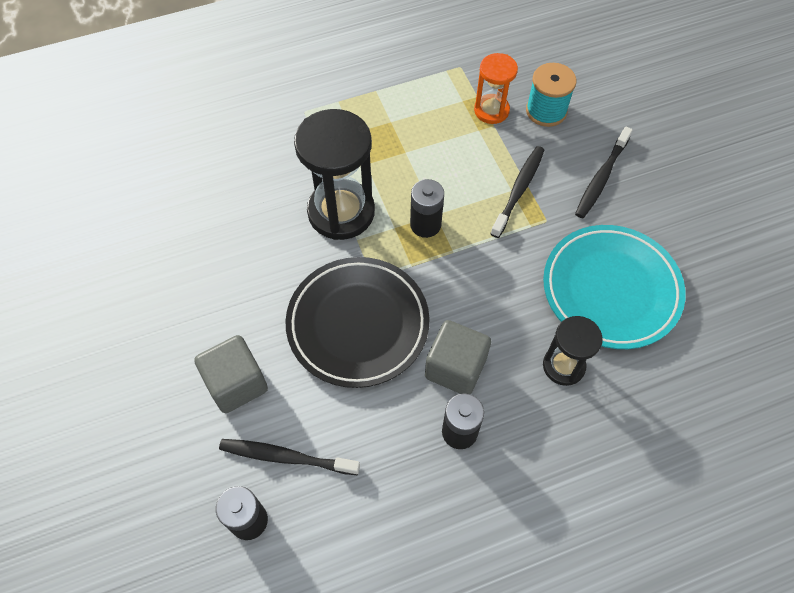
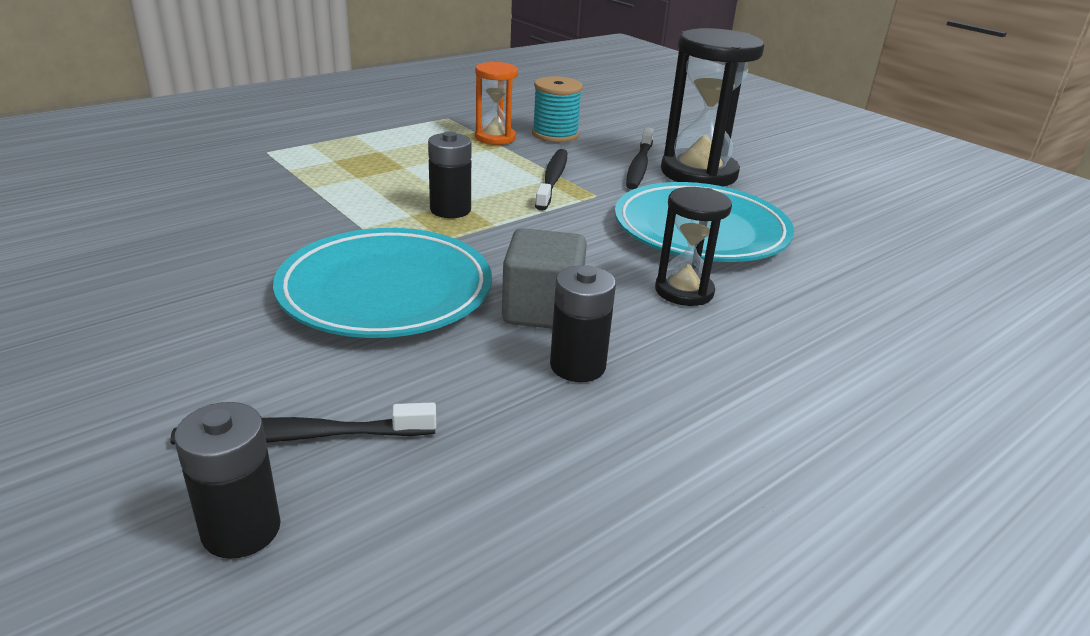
camera: 20 degrees left, 30 degrees down
grey cube [194,335,268,413] -> none
black plate [285,257,430,388] -> turquoise plate [273,228,492,338]
black hourglass [294,109,375,240] -> black hourglass moved to [661,28,764,187]

